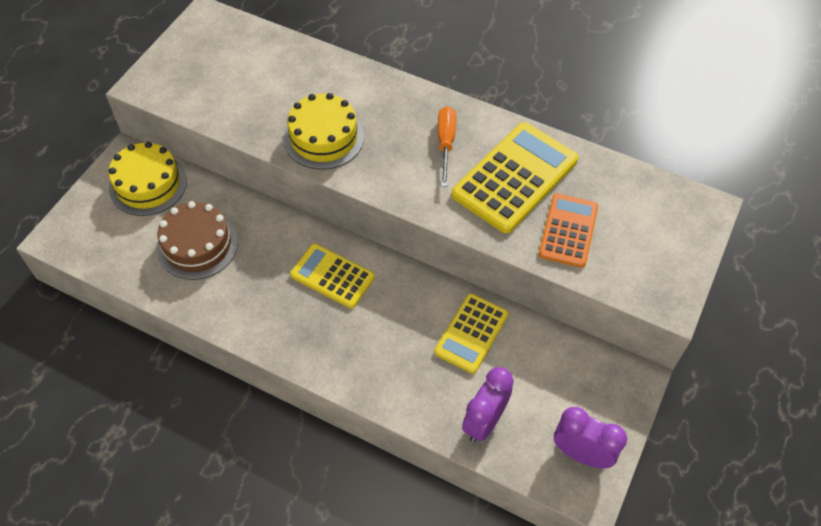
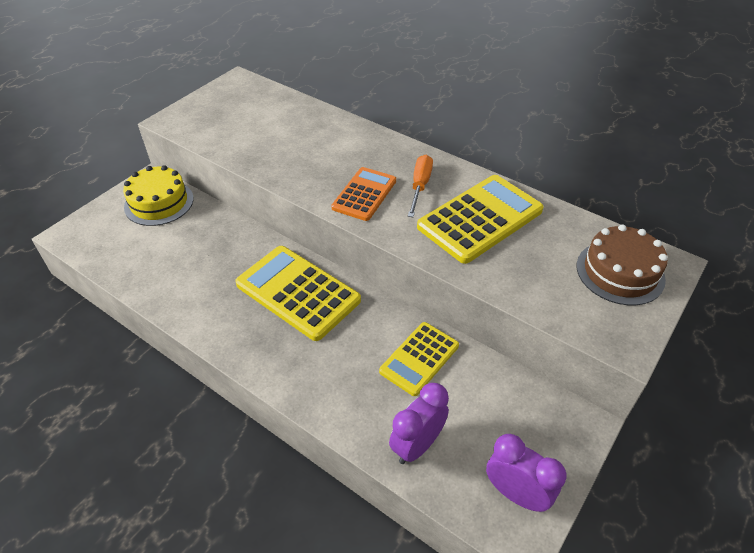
camera: 10 degrees right, 10 degrees down
brown cake [157,201,238,280] -> brown cake moved to [577,225,668,305]
yellow cake [283,93,364,170] -> none
yellow calculator [290,244,375,309] -> yellow calculator [235,246,361,341], size x1.61
orange calculator [539,193,598,268] -> orange calculator moved to [331,167,396,221]

